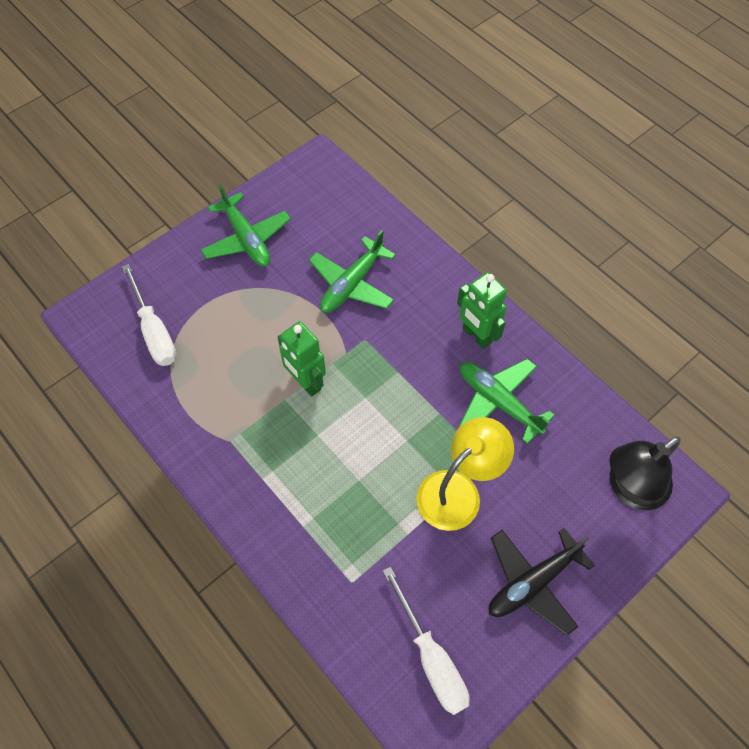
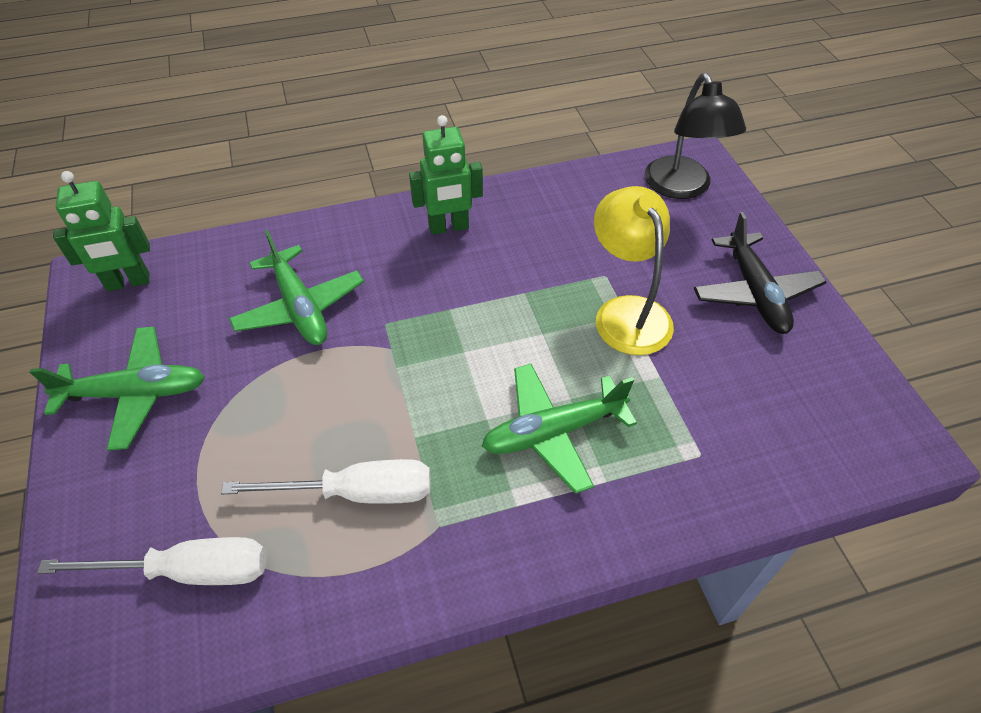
camera: 65 degrees left, 10 degrees down
green robot [278,321,326,396] -> green robot moved to [53,171,150,291]
white screwdriver [383,567,470,715] -> white screwdriver moved to [221,459,431,504]
green plane [459,359,555,444] -> green plane moved to [482,364,637,494]

